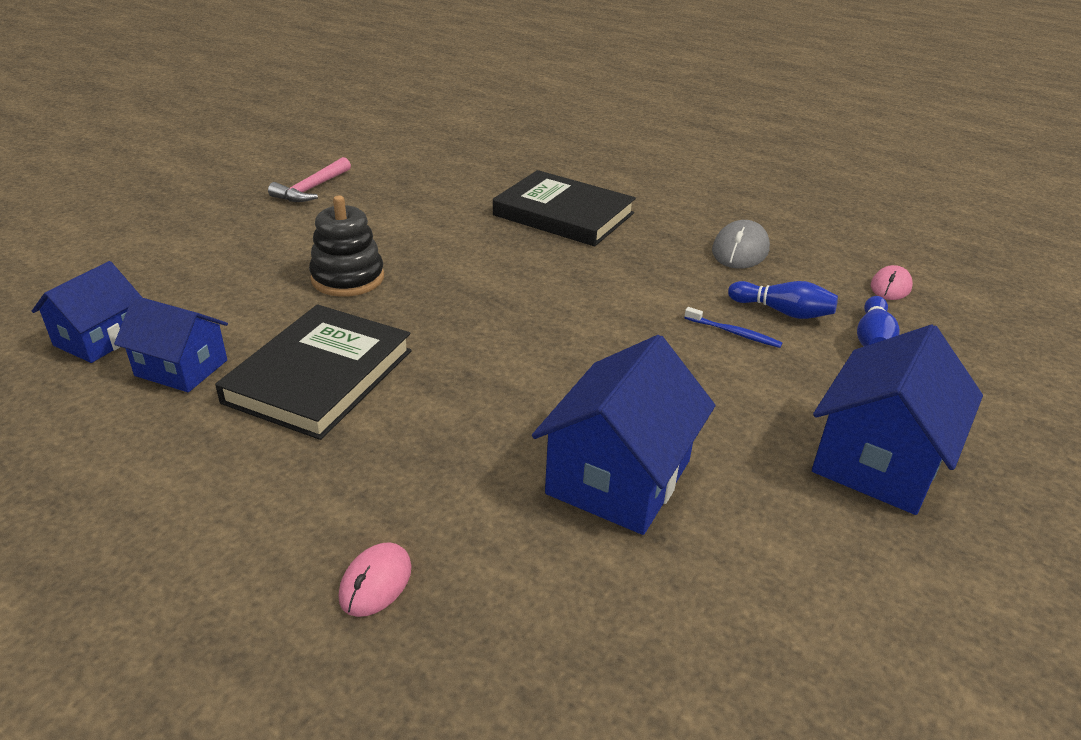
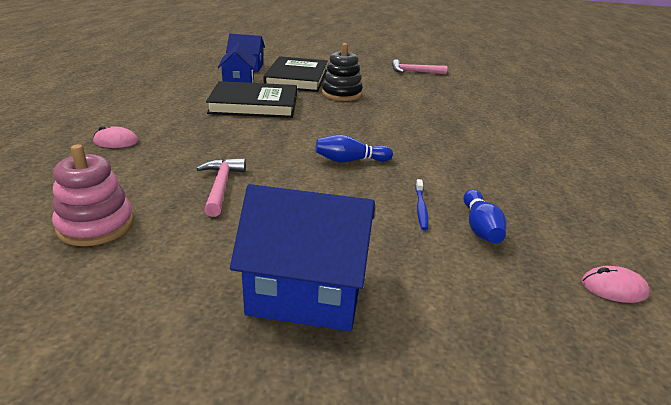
camera: 65 degrees right, 5 degrees down
black book [493,170,636,246] -> black book moved to [264,56,328,92]
blue house [532,335,716,535] -> pink hammer [196,158,246,217]
grey mouse [712,220,770,269] -> none
blue bowling pin [857,296,900,347] -> blue bowling pin moved to [315,135,393,163]
none -> pink stacking toy [52,144,134,246]

